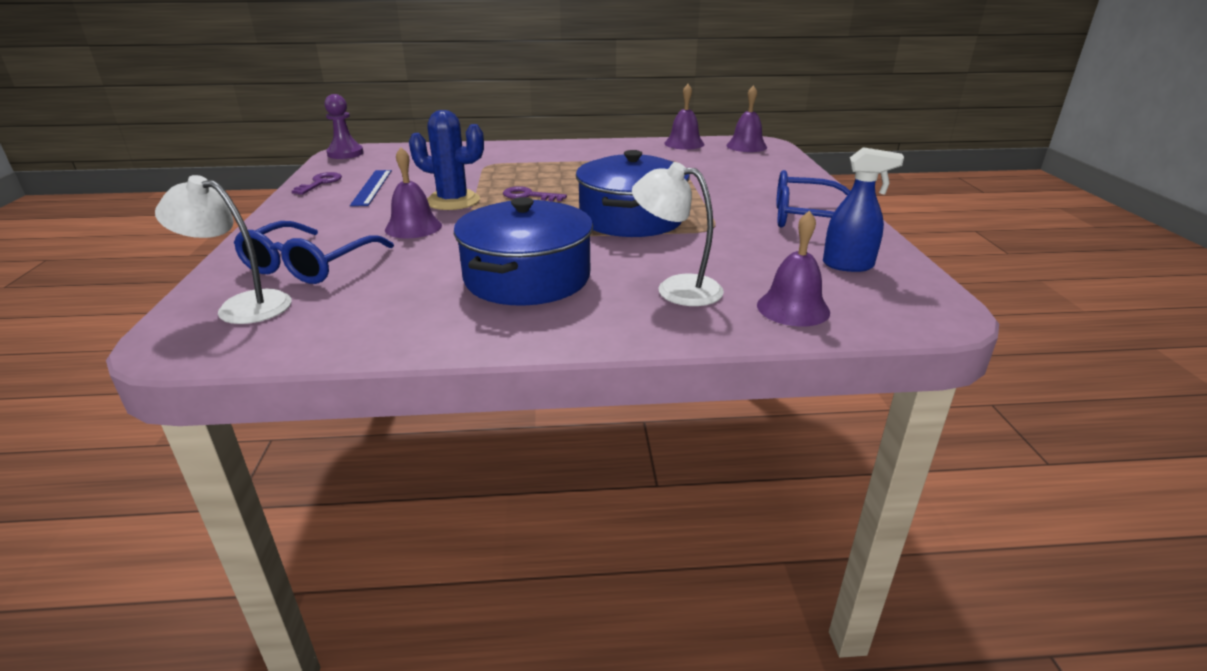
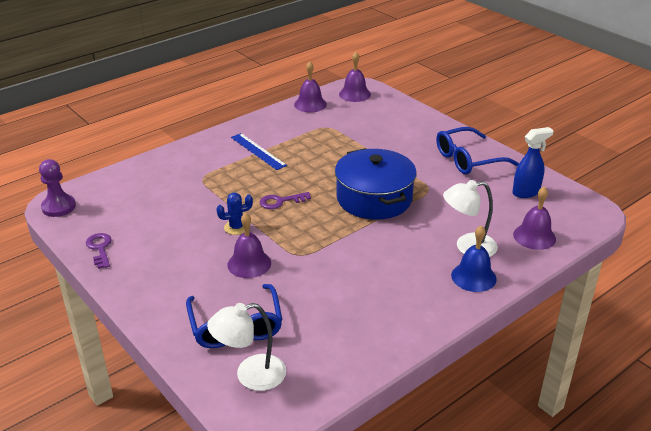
camera: 35 degrees left, 5 degrees up
blue ruler [350,170,392,206] -> blue ruler moved to [231,133,287,170]
blue cactus [409,110,484,210] -> blue cactus [216,193,253,235], size x0.57
blue pot [454,197,593,306] -> none
none -> blue bell [451,225,497,292]

